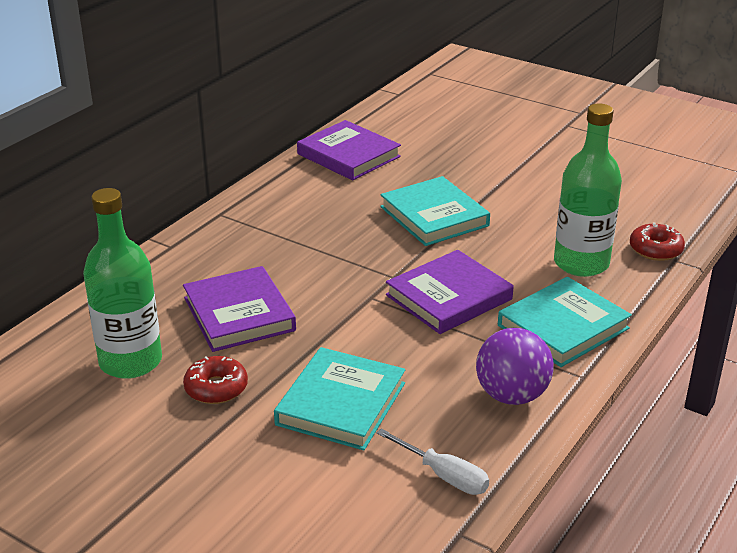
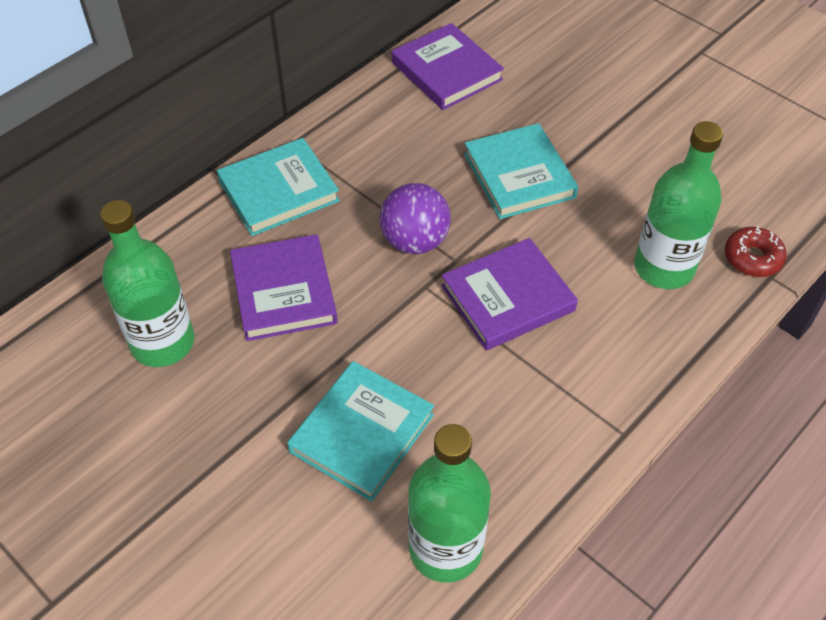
camera: 10 degrees right, 20 degrees up
red donut [183,356,248,404] -> none
white screwdriver [377,428,489,495] -> green bottle [408,424,491,583]
purple ball [476,328,554,405] -> purple ball moved to [380,183,451,254]
turquoise book [498,277,632,367] -> turquoise book moved to [217,138,340,236]

